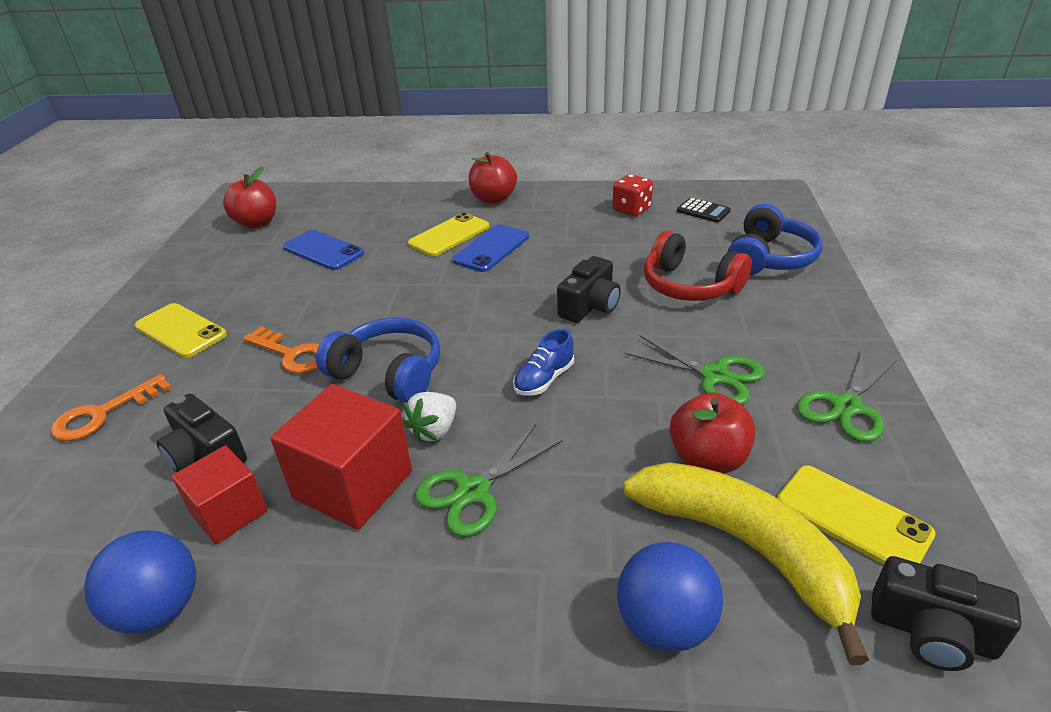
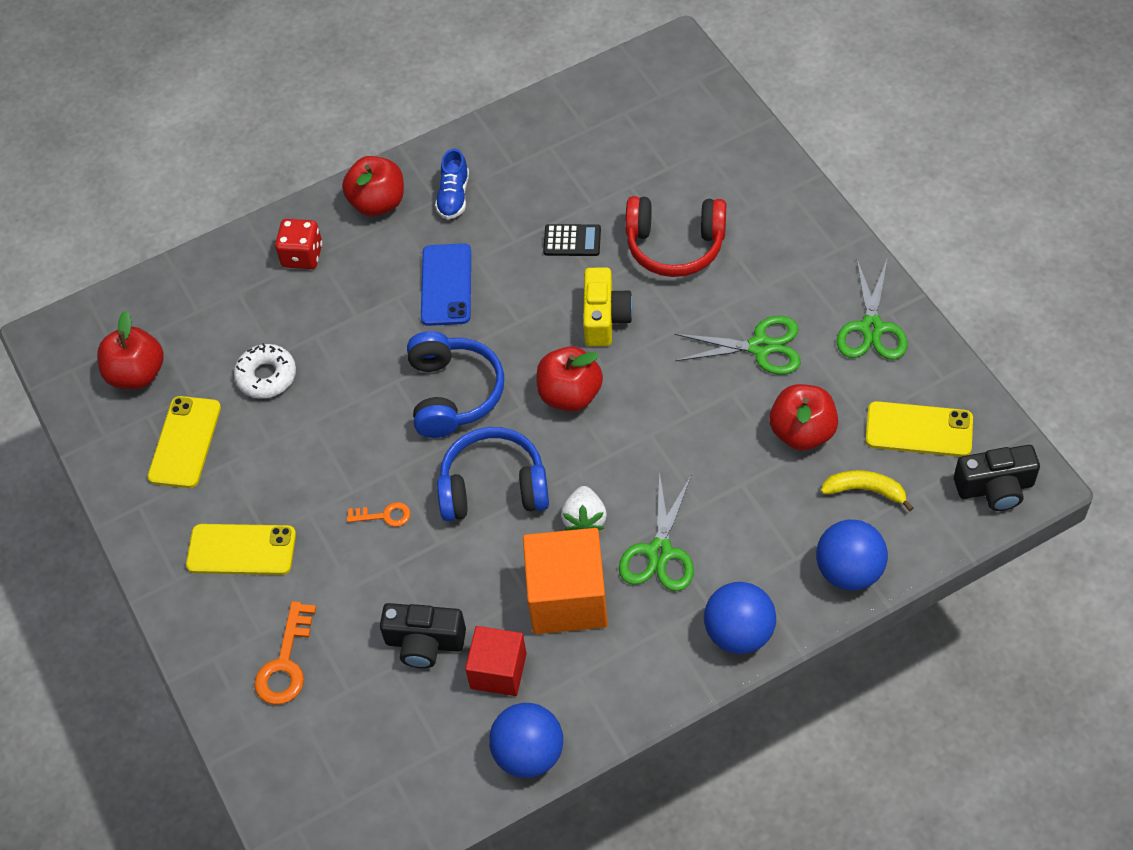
camera: 30 degrees left, 20 degrees up
orange key [243,326,319,374] -> orange key [347,502,410,527], size x0.59
red cube [270,384,412,530] -> orange cube [523,528,608,634]
blue phone [283,230,364,270] -> white donut [234,343,296,398]
yellow phone [408,212,490,257] -> yellow phone moved to [148,396,221,488]
blue shoe [513,329,574,396] -> blue shoe moved to [435,148,469,219]
black camera [557,256,621,323] -> yellow camera [583,267,633,346]
red dice [612,174,653,216] -> red dice moved to [275,219,322,269]
yellow banana [623,462,869,665] -> yellow banana [821,470,913,511], size x0.46
black calculator [677,198,731,223] -> black calculator moved to [543,224,601,256]
blue headphones [727,204,823,275] -> blue headphones moved to [407,331,504,438]
none -> red apple [536,346,603,411]
none -> blue ball [704,582,776,654]

